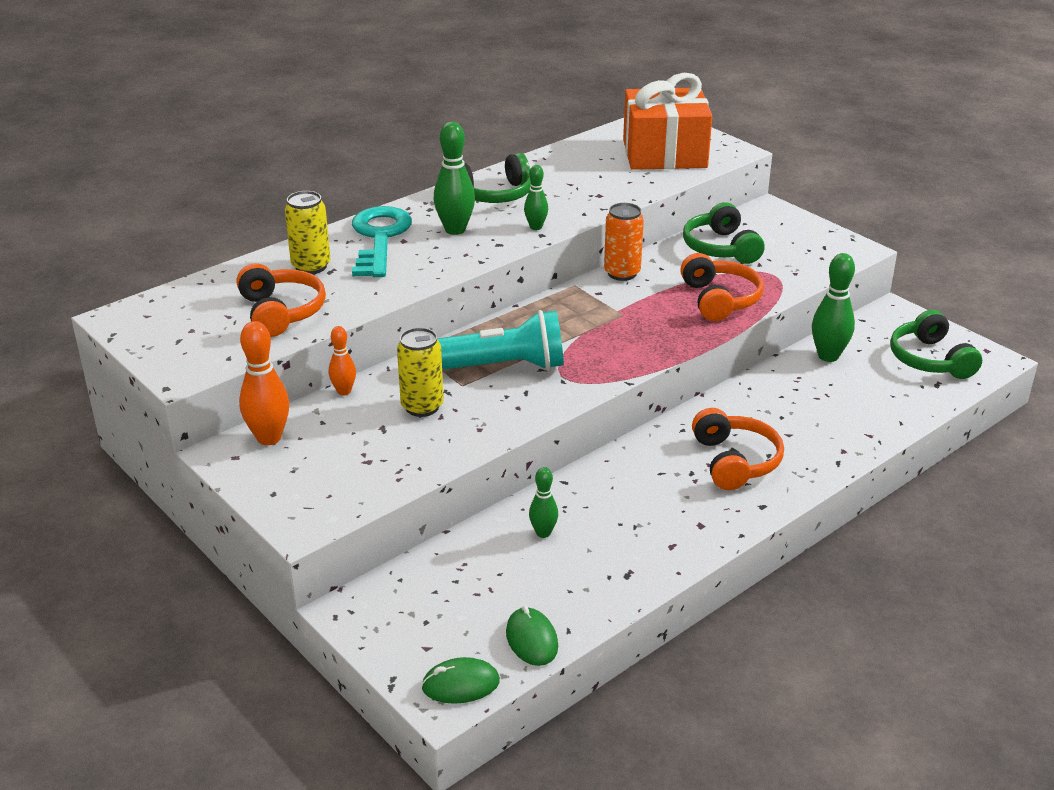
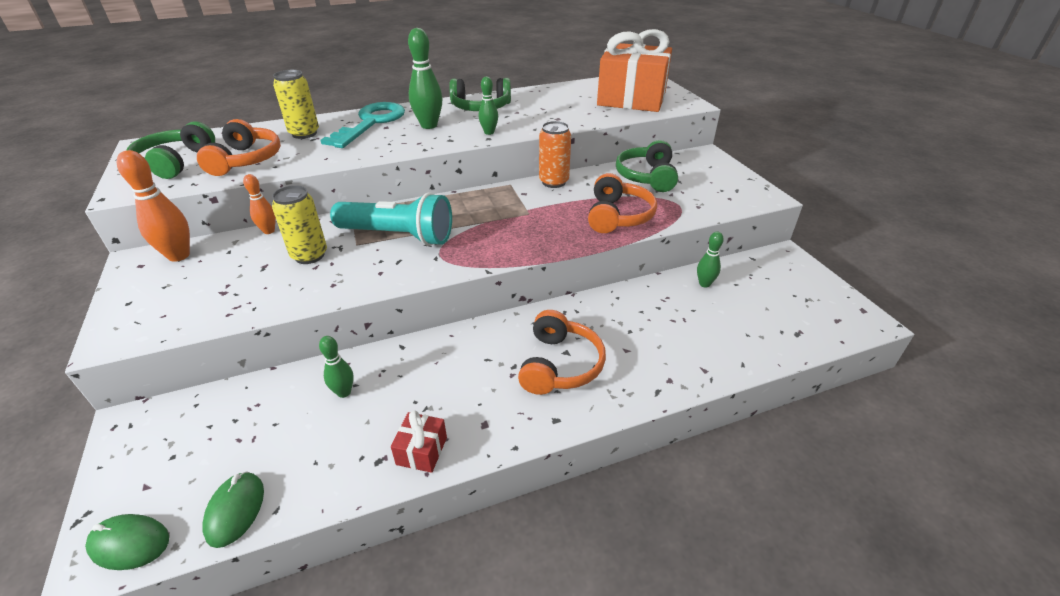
camera: 20 degrees right, 5 degrees up
green bowling pin [812,253,855,362] -> green bowling pin [697,231,724,288], size x0.59
green headphones [890,310,982,379] -> green headphones moved to [126,121,215,179]
none -> red gift [391,410,447,473]

